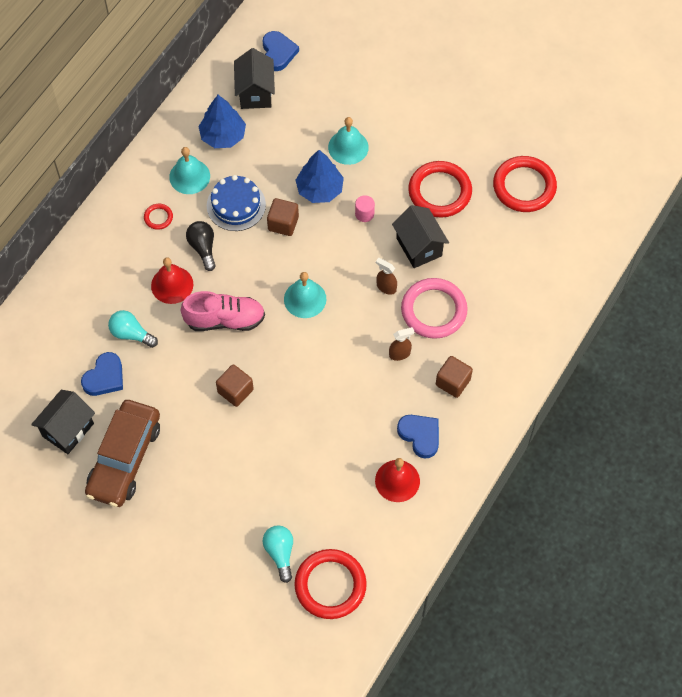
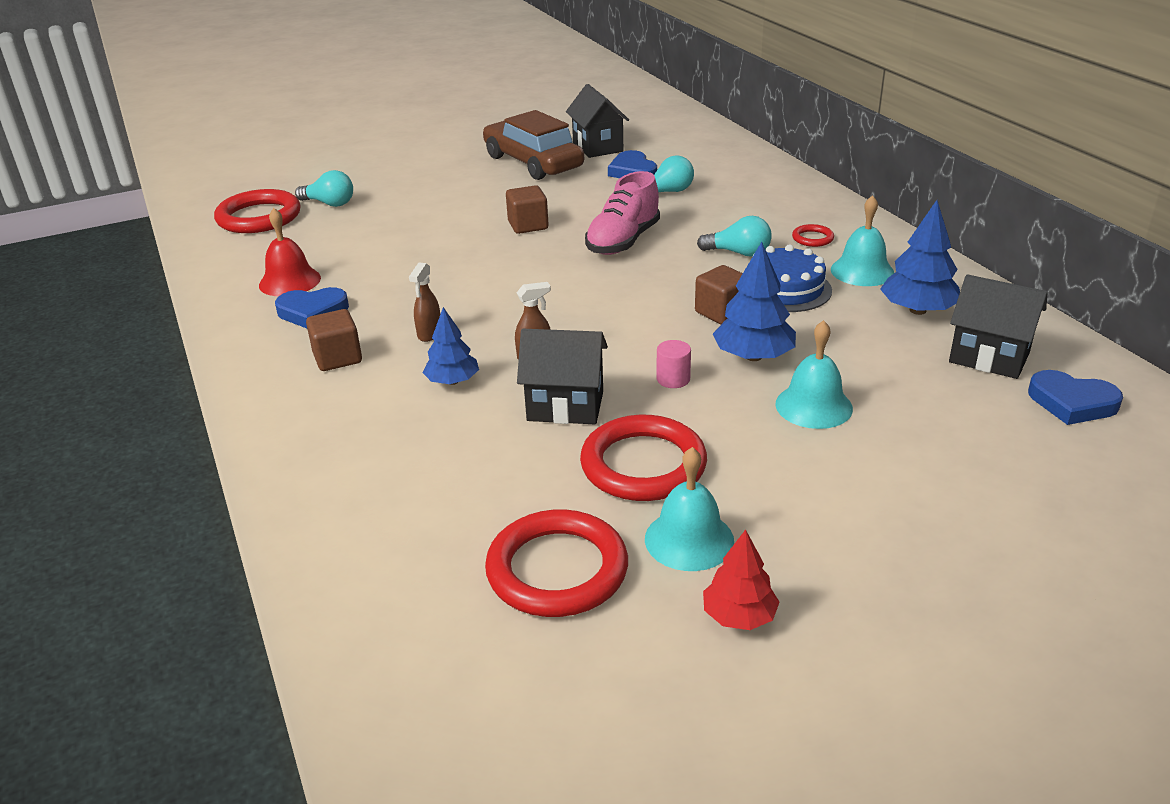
camera: 125 degrees right, 30 degrees down
red bell [151,257,193,304] -> none
black light bulb [186,221,216,271] -> turquoise light bulb [697,216,772,257]
turquoise bell [284,272,326,318] -> turquoise bell moved to [645,447,734,571]
pink ring [401,278,468,339] -> blue tree [423,307,479,385]
none -> red tree [703,530,780,630]

